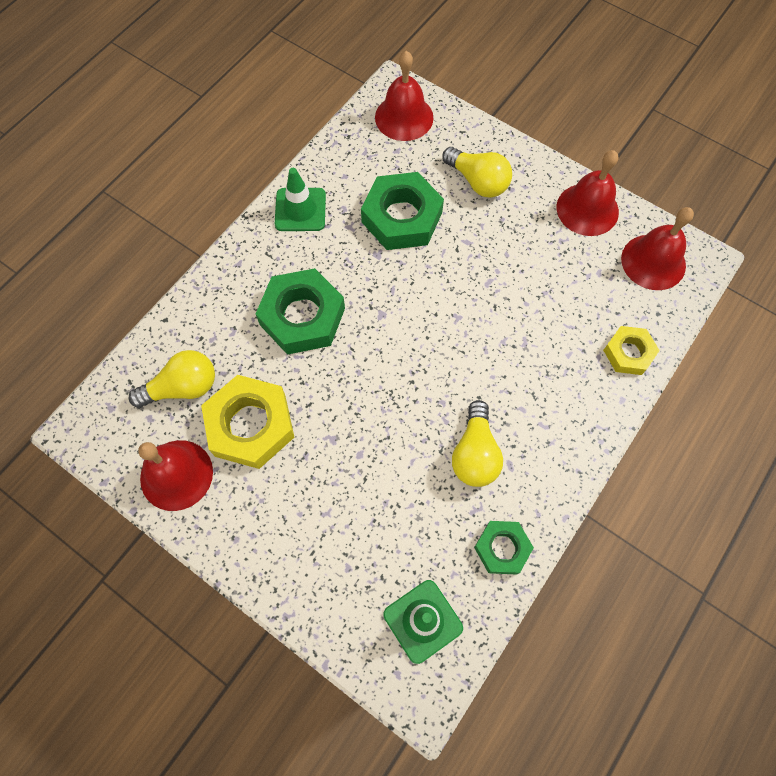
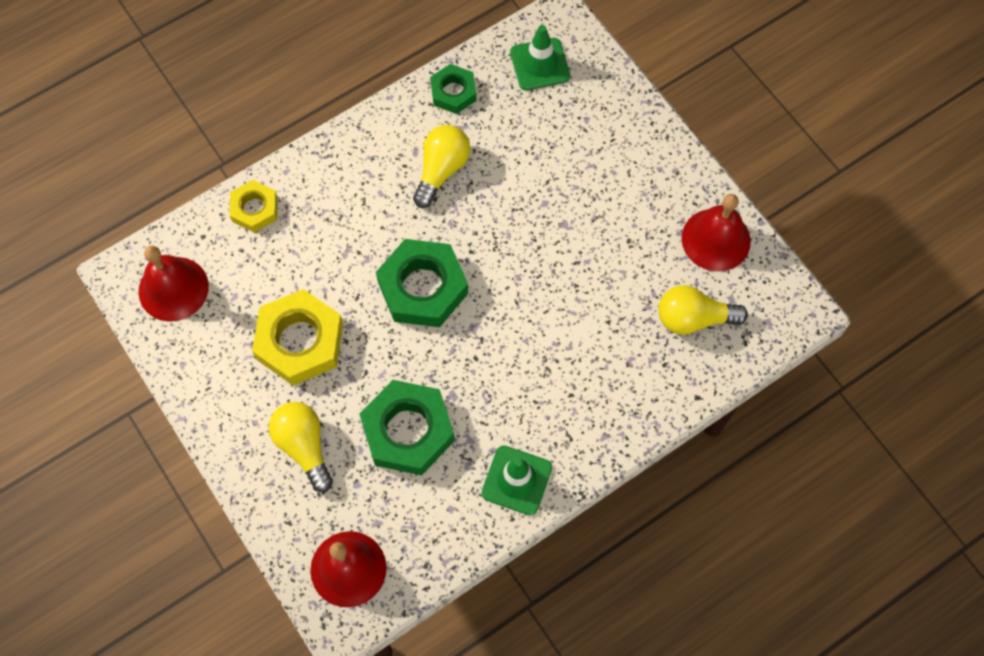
camera: 160 degrees left, 0 degrees up
yellow nut [201,375,294,469] -> yellow nut moved to [252,289,343,385]
green nut [256,268,345,355] -> green nut moved to [376,239,468,327]
red bell [557,150,619,236] -> none

